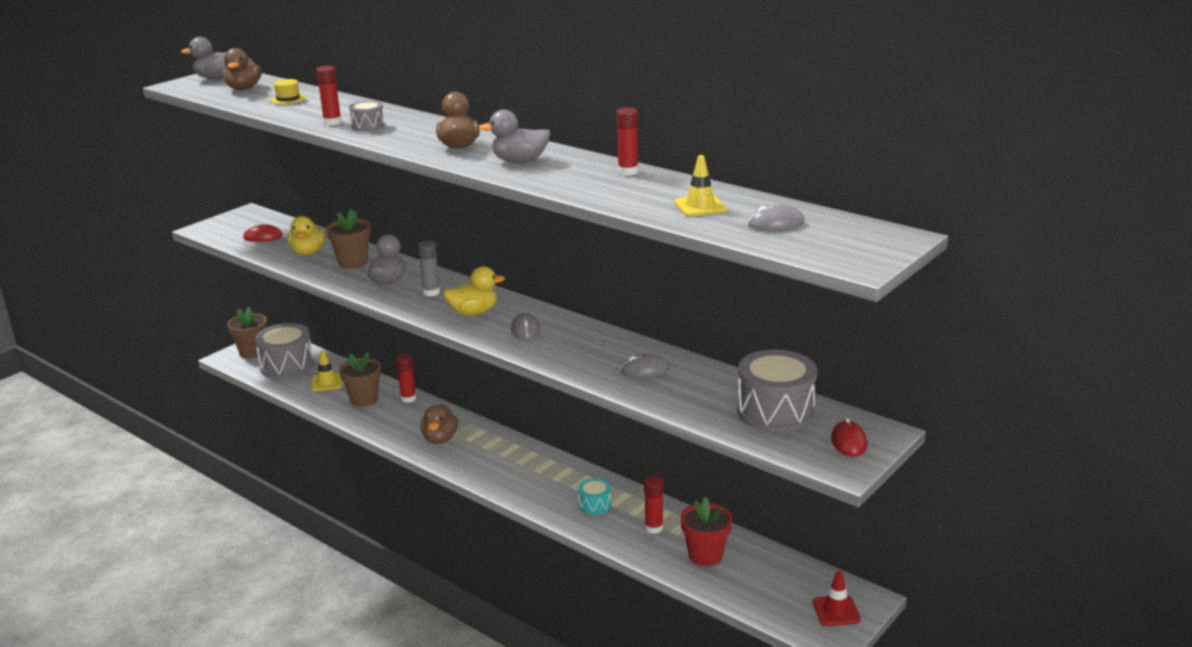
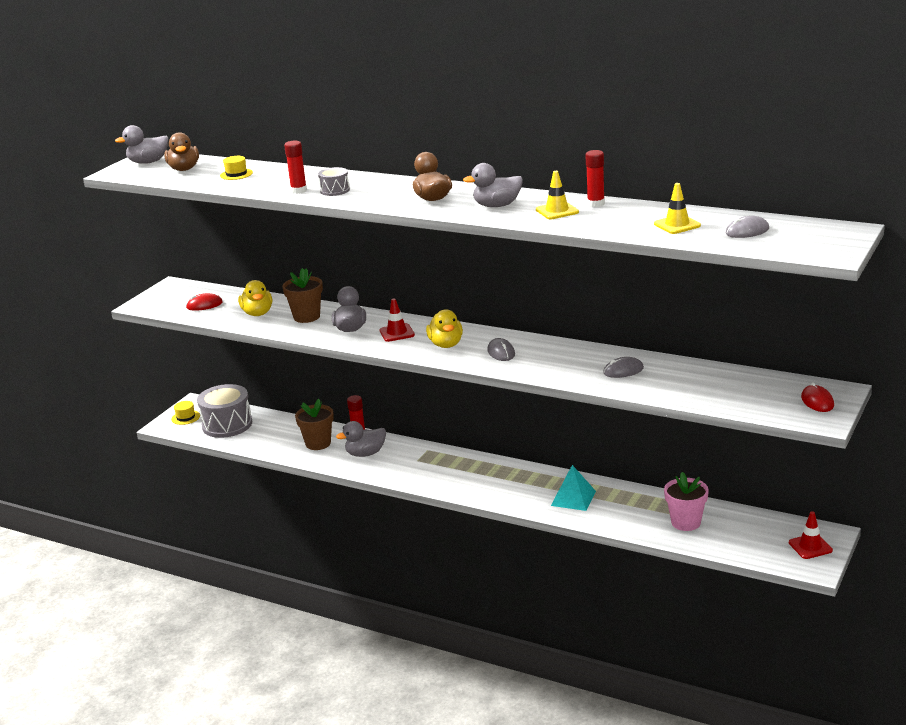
camera: 10 degrees left, 0 degrees up
brown flower pot [227,306,267,358] -> yellow hat [171,401,200,425]
yellow traffic cone [312,350,342,391] -> yellow traffic cone moved to [536,171,579,219]
grey glue stick [418,241,440,296] -> red traffic cone [379,299,415,342]
brown duck [420,404,458,444] -> none
yellow duck [443,266,505,316] -> yellow duck turned 105 degrees clockwise [426,309,463,348]
turquoise drum [578,478,611,515] -> turquoise pyramid [551,465,596,511]
red glue stick [644,476,664,534] -> none
red flower pot [681,497,732,566] -> pink flower pot [664,472,709,531]
grey drum [737,350,817,433] -> none
none -> grey duck [336,421,386,457]

